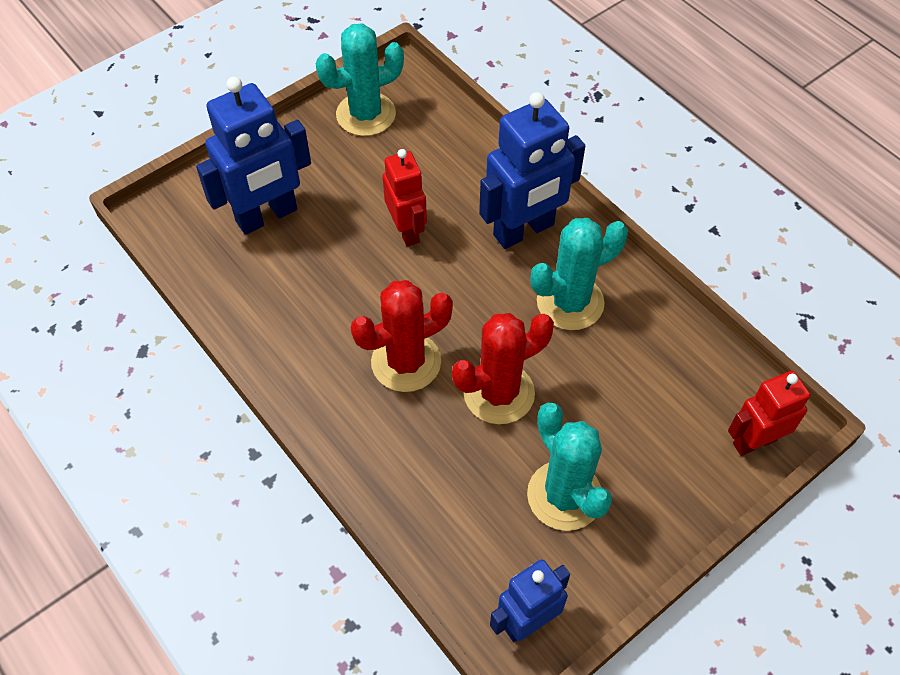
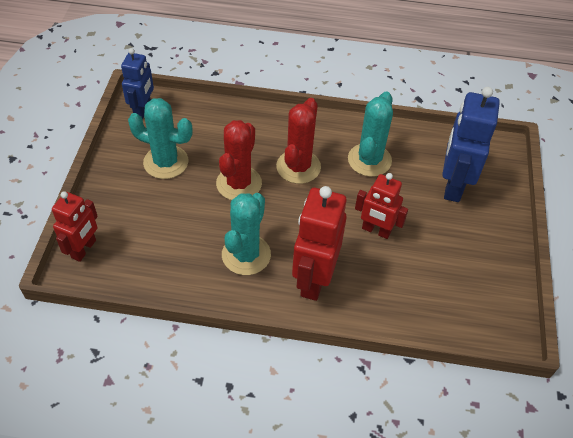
camera: 135 degrees right, 5 degrees down
turquoise cactus [316,23,404,136] -> turquoise cactus moved to [348,91,393,177]
blue robot [479,92,585,249] -> red robot [292,186,347,301]

